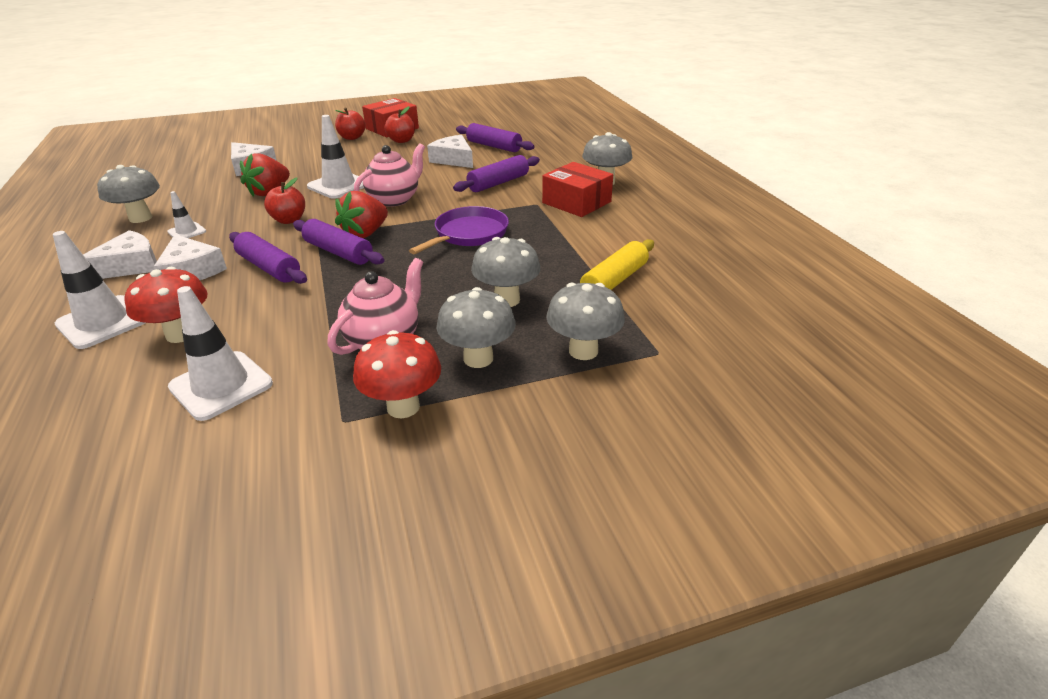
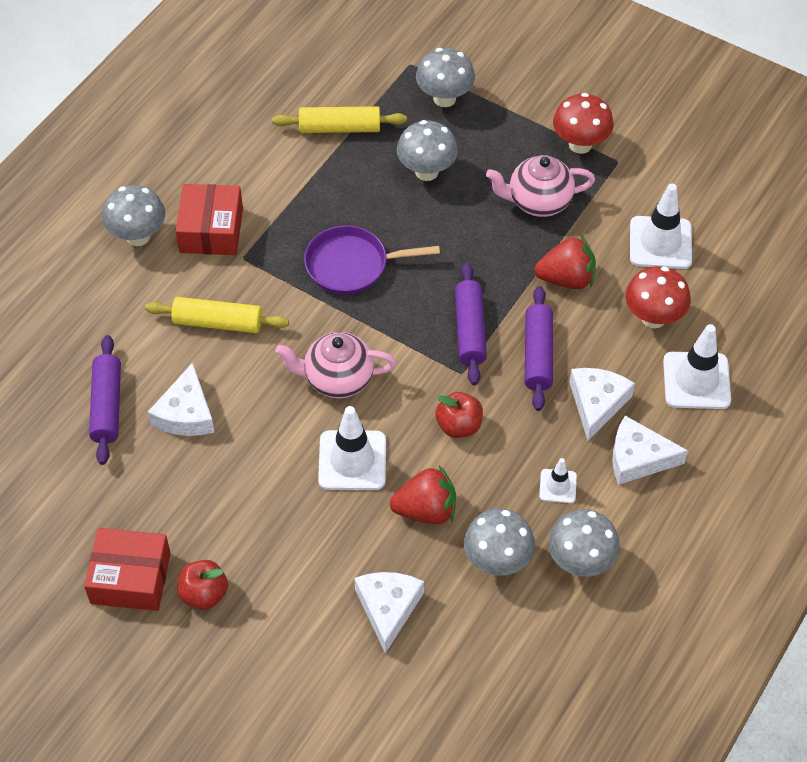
camera: 130 degrees left, 20 degrees up
red strawberry [335,191,388,238] -> red strawberry moved to [534,235,596,289]
red apple [385,106,415,143] -> none
grey mushroom [436,287,516,368] -> grey mushroom moved to [464,508,535,576]
purple rolling pin [453,155,540,192] -> yellow rolling pin [145,297,289,333]

